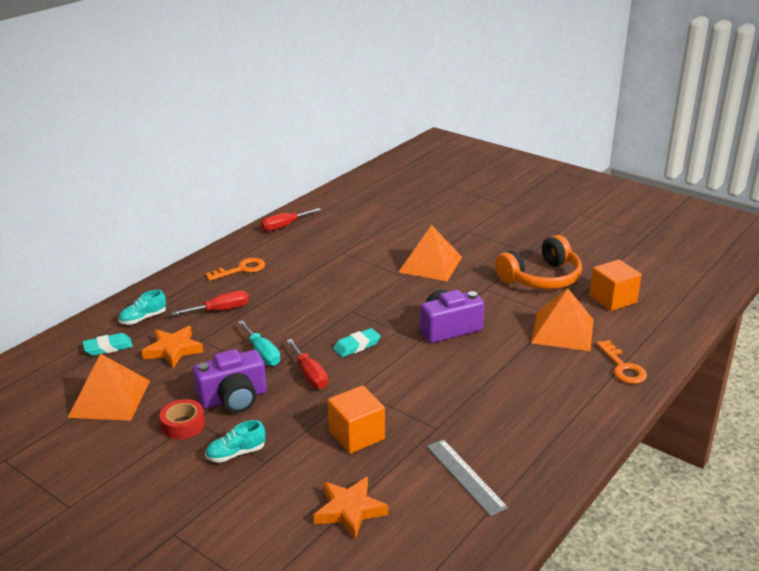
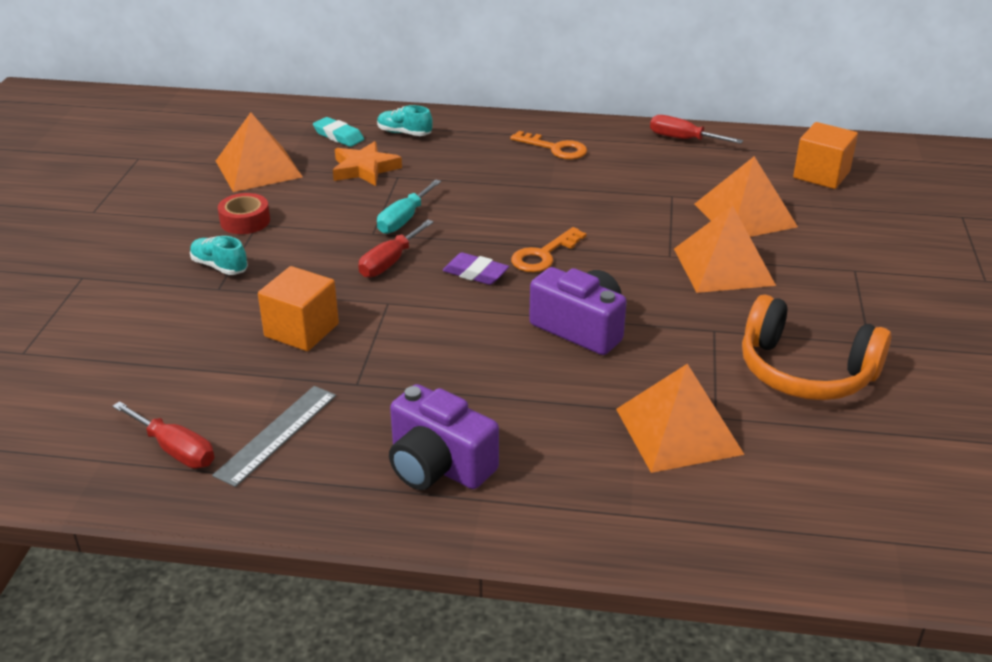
camera: 60 degrees right, 5 degrees up
red screwdriver [171,291,249,315] -> red screwdriver moved to [112,401,214,468]
purple camera [193,349,267,413] -> purple camera moved to [389,384,499,490]
orange star [313,477,389,539] -> none
turquoise eraser [333,328,381,357] -> purple eraser [443,253,509,285]
orange cube [589,259,642,311] -> orange cube moved to [793,122,858,189]
orange key [596,340,647,384] -> orange key moved to [511,227,586,272]
none -> orange pyramid [695,156,798,237]

